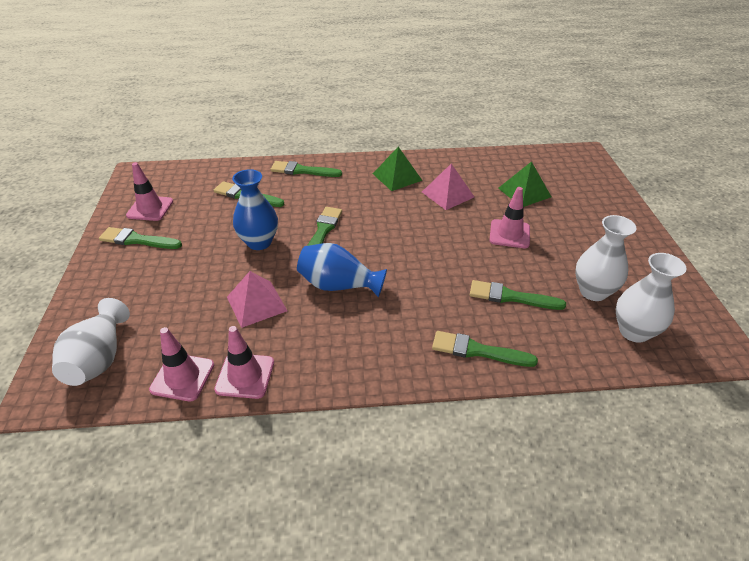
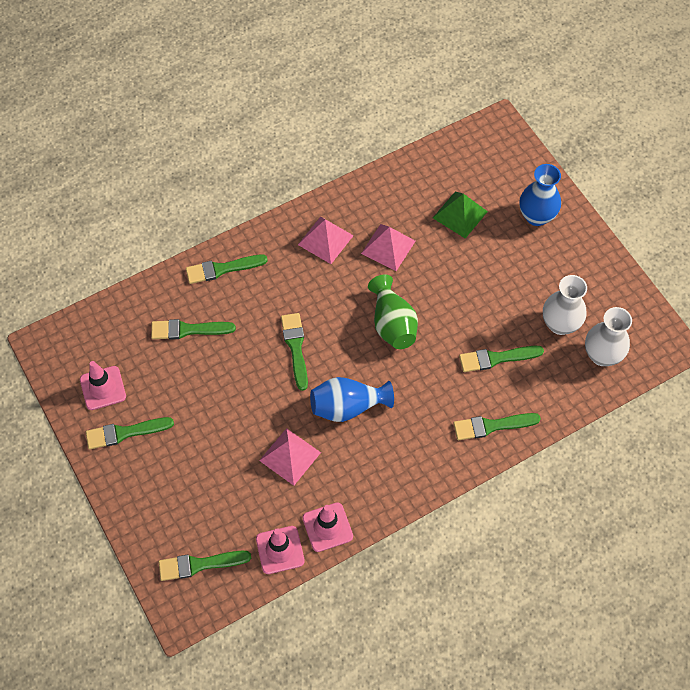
camera: 25 degrees left, 20 degrees up
white vase [52,298,130,386] -> green brush [159,551,251,581]
blue vase [232,169,278,250] -> blue vase moved to [519,164,561,226]
green pyramid [373,147,423,191] -> pink pyramid [298,217,354,264]
pink traffic cone [490,187,530,248] -> none
none -> green vase [368,274,418,349]

